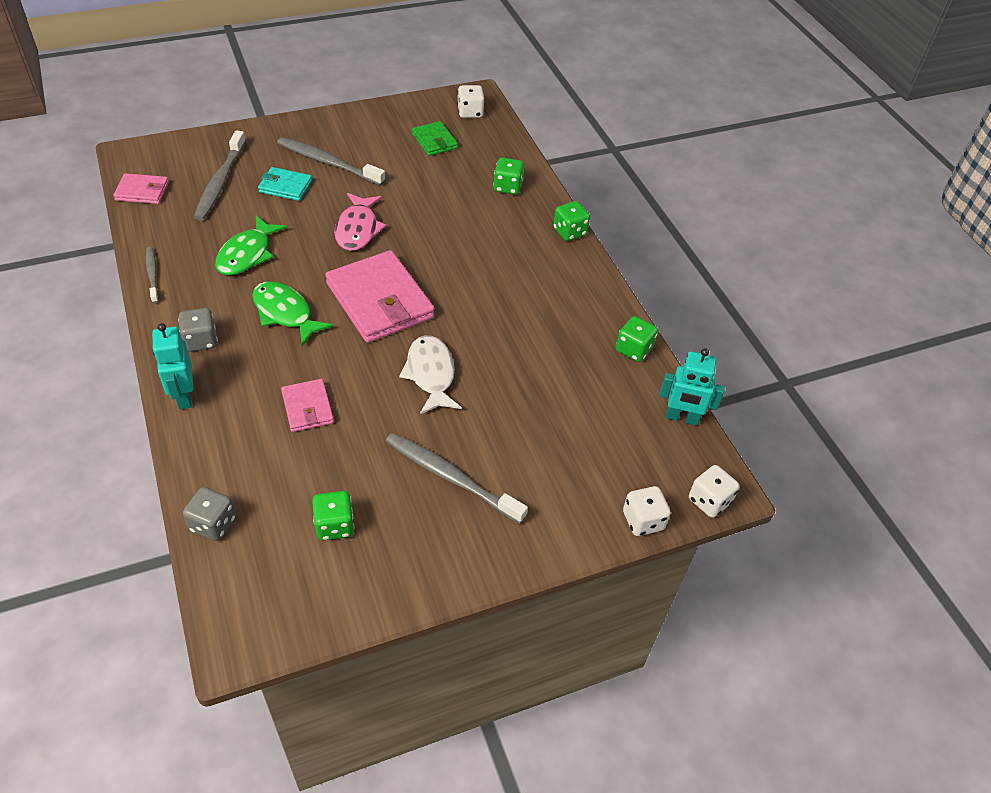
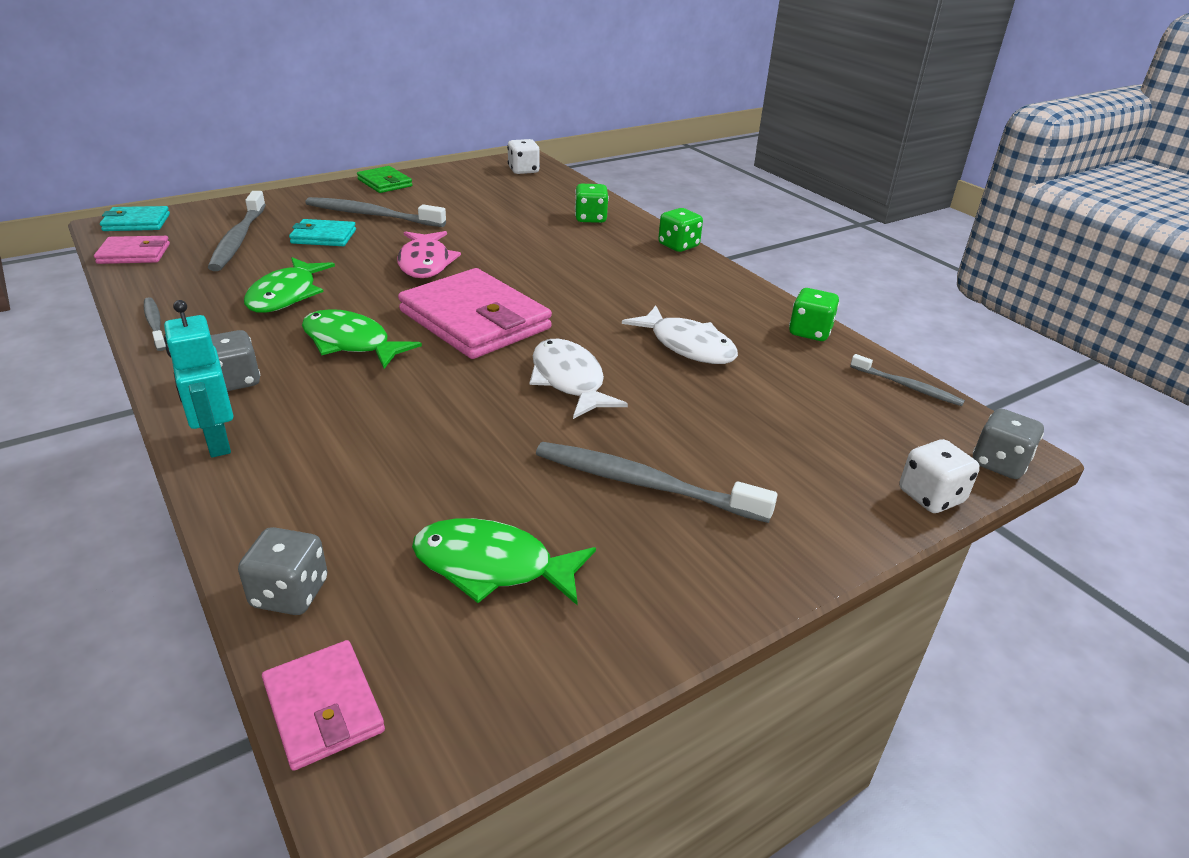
camera: 10 degrees left, 15 degrees down
pink wallet [281,379,334,432] -> pink wallet moved to [262,640,385,771]
green dice [312,491,355,540] -> green fish [412,518,596,605]
green wallet [412,121,458,156] -> green wallet moved to [357,166,412,193]
turquoise robot [659,348,725,426] -> grey toothbrush [850,354,965,406]
white dice [689,465,740,518] -> grey dice [973,409,1044,479]
none -> turquoise wallet [100,206,170,231]
none -> white fish [622,306,738,364]

